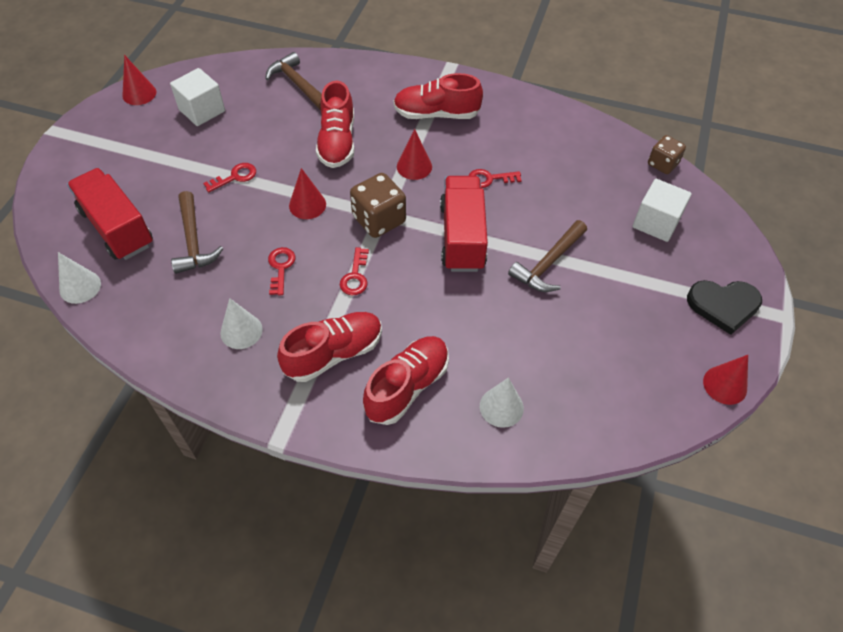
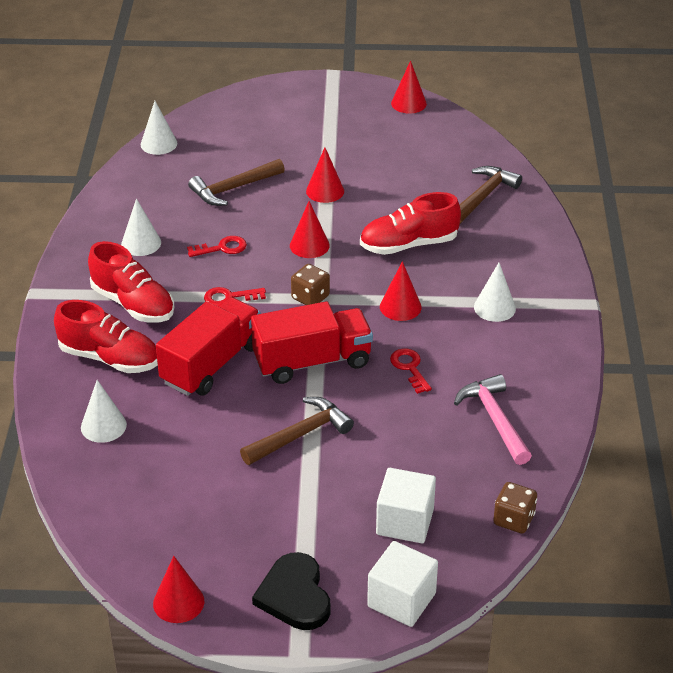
camera: 75 degrees right, 15 degrees down
red truck [67,168,153,260] -> red truck moved to [156,297,261,396]
white cube [170,68,225,126] -> white cube moved to [367,541,438,627]
red key [203,163,256,192] -> red cone [306,147,344,203]
brown dice [350,173,406,238] -> brown dice [291,264,330,305], size x0.64
red shoe [393,73,483,119] -> white cone [474,263,516,322]
brown hammer [508,220,587,292] -> brown hammer turned 120 degrees clockwise [240,397,354,465]
none -> pink hammer [454,374,532,465]

